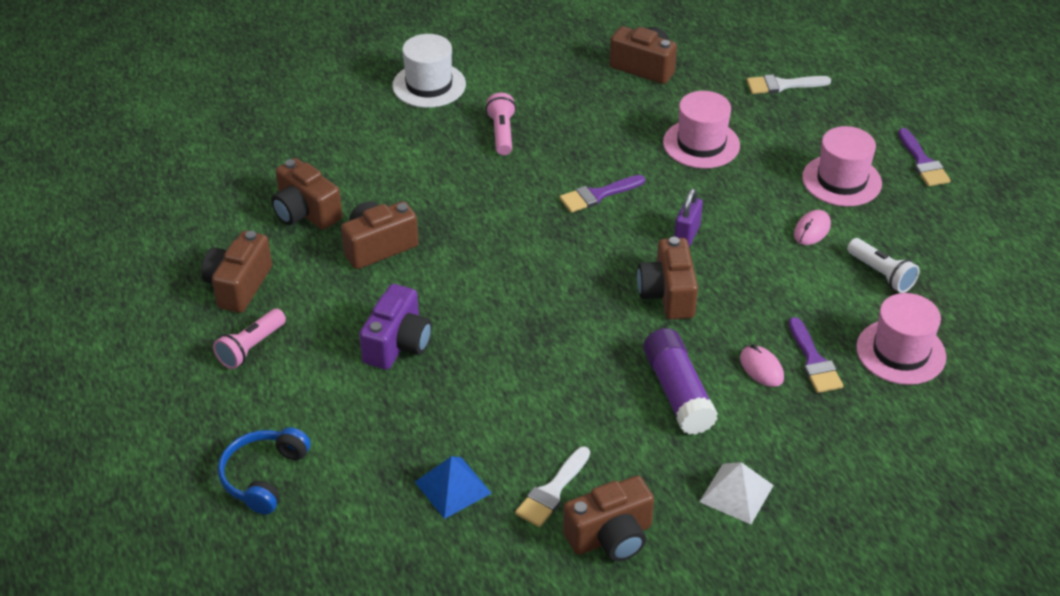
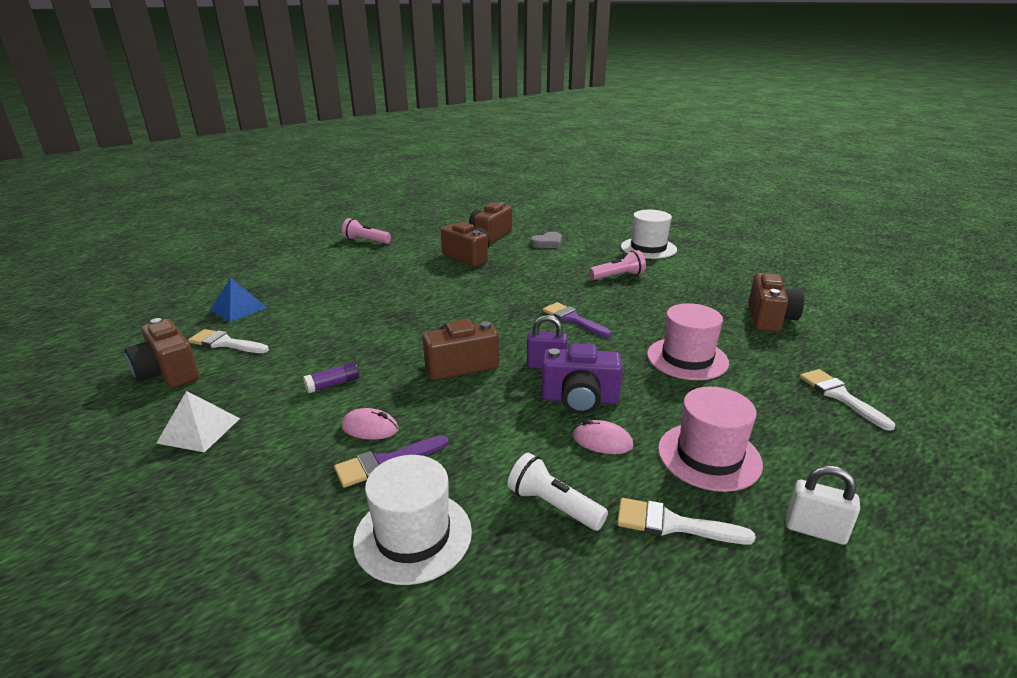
camera: 75 degrees right, 15 degrees down
brown camera [201,231,272,313] -> none
blue headphones [218,427,311,514] -> none
purple camera [359,284,432,370] -> purple camera moved to [541,343,623,414]
purple glue stick [643,328,718,435] -> purple glue stick [303,362,359,393], size x0.49
pink mouse [740,344,784,387] -> pink mouse turned 60 degrees clockwise [341,408,399,440]
white flashlight [847,238,920,293] -> white flashlight turned 90 degrees clockwise [508,453,608,531]
pink hat [856,293,946,385] -> white hat [353,455,472,585]
purple brush [898,128,951,186] -> white padlock [786,466,860,545]
none -> grey heart [531,232,562,248]
none -> white brush [617,498,756,544]

